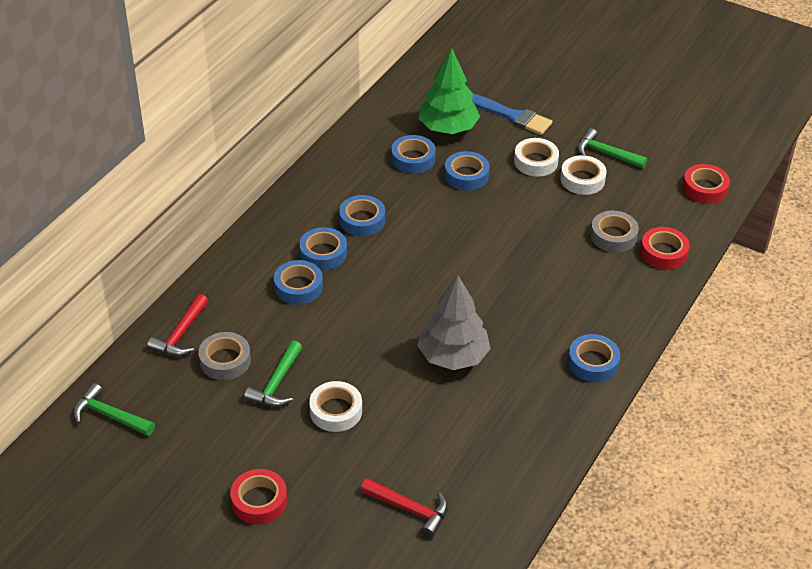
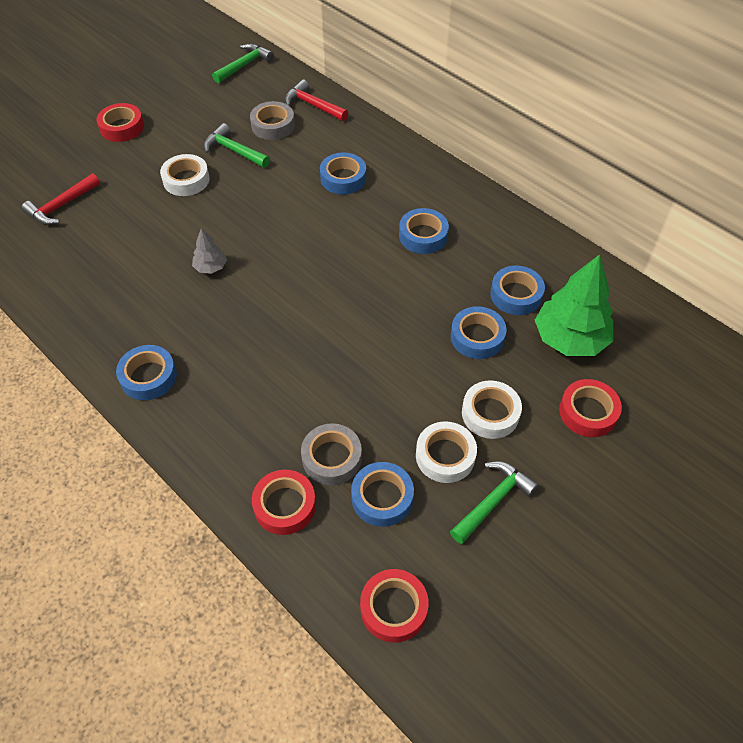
camera: 105 degrees right, 10 degrees up
blue tape [299,227,347,270] -> blue tape moved to [351,462,414,527]
grey tree [417,275,491,370] -> grey tree [192,228,227,274], size x0.48
blue brush [472,94,553,135] -> red tape [559,379,622,437]

